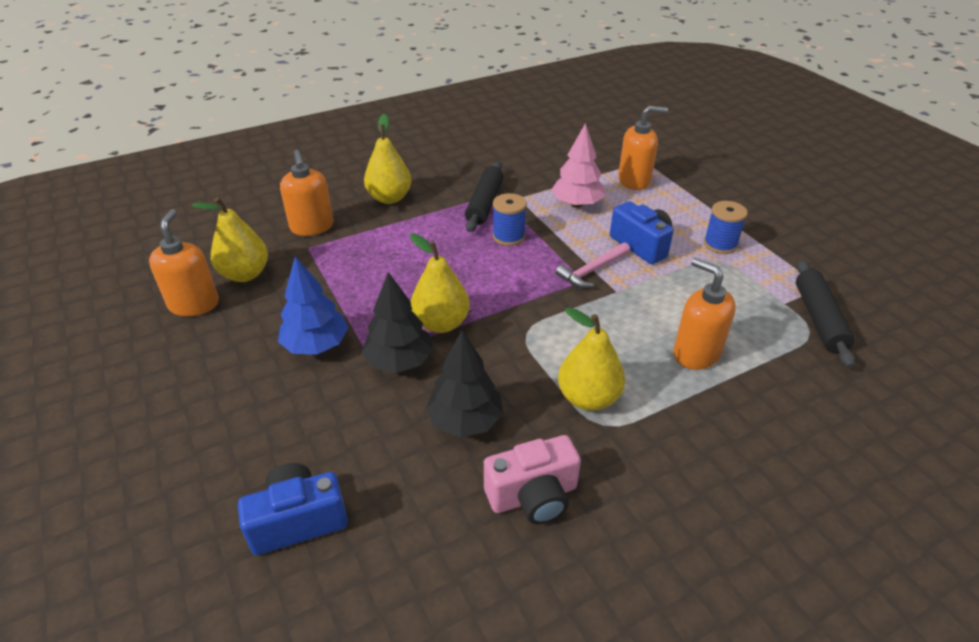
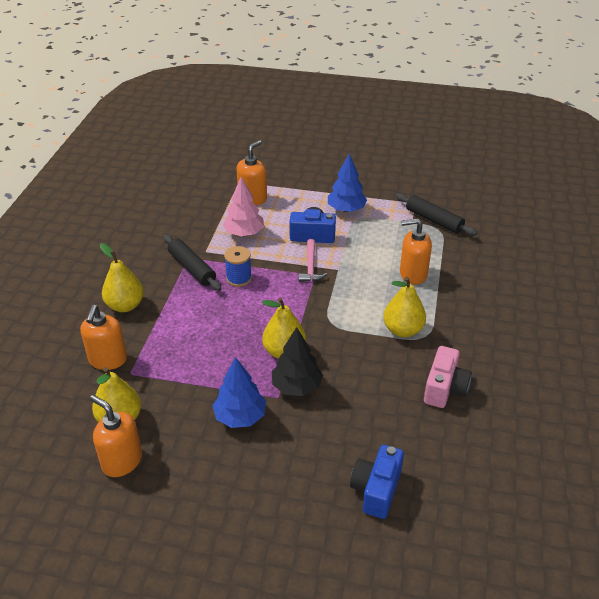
camera: 50 degrees left, 0 degrees up
orange soap dispenser [280,150,334,236] -> orange soap dispenser turned 75 degrees clockwise [80,305,127,370]
black tree [425,331,503,438] -> none
blue spool [704,201,748,254] -> blue tree [328,154,367,212]

